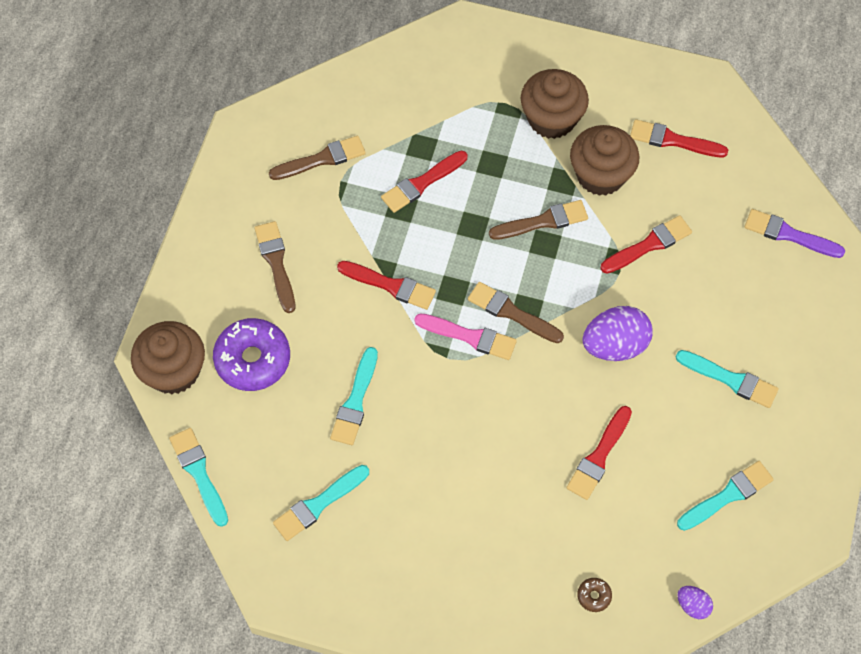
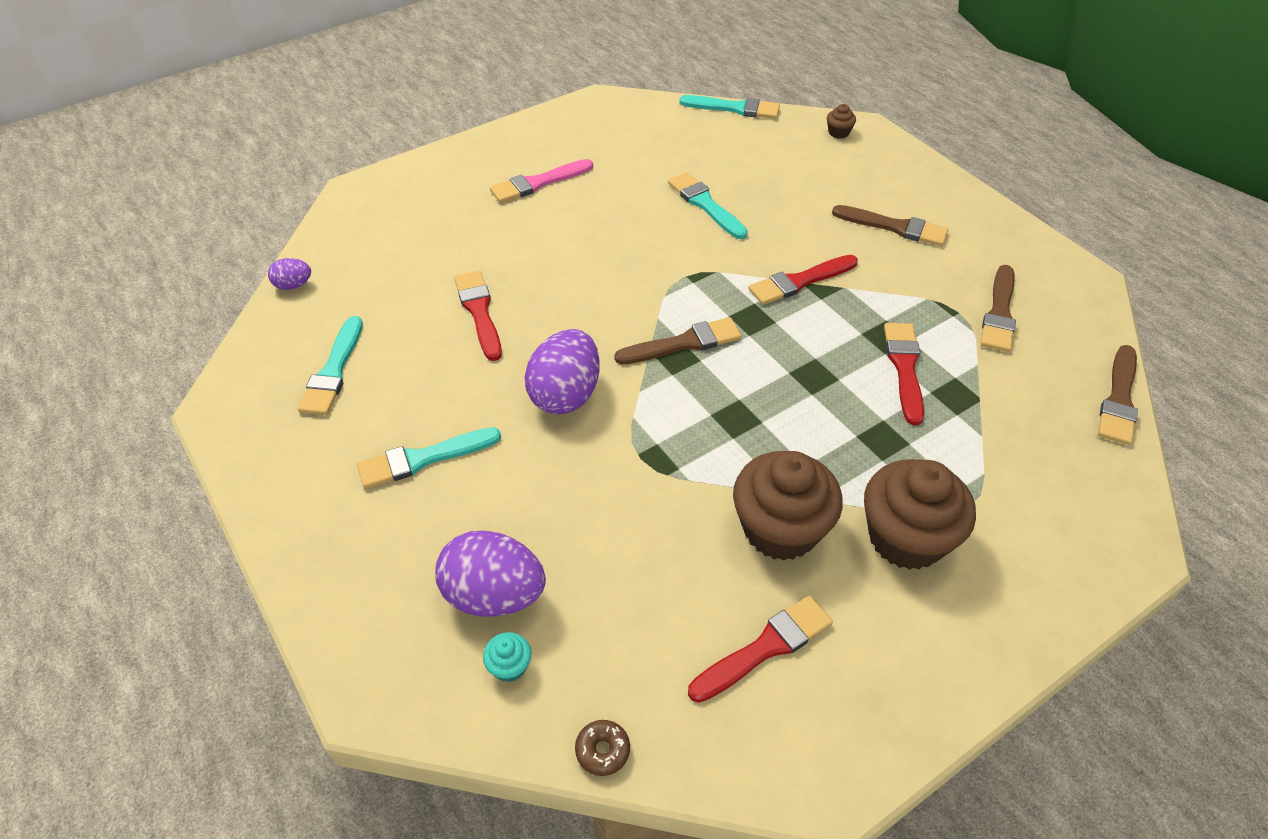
camera: 130 degrees right, 15 degrees down
brown cupcake [131,321,205,394] -> brown cupcake [827,104,856,139], size x0.41
purple donut [213,318,290,391] -> none
turquoise brush [273,465,369,541] -> none
pink brush [414,313,517,360] -> pink brush moved to [490,159,593,203]
brown brush [489,200,588,240] -> brown brush moved to [1098,345,1138,445]
brown donut [577,578,612,612] -> brown donut moved to [575,720,630,776]
red brush [601,215,692,274] -> none
purple brush [745,209,845,258] -> turquoise cupcake [483,632,532,682]
none -> purple egg [435,531,546,616]

